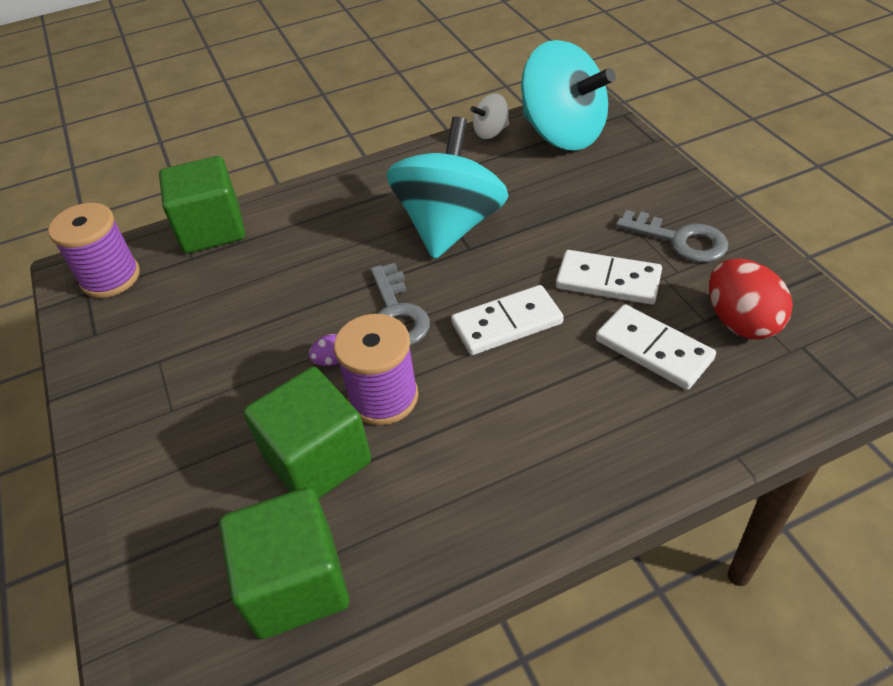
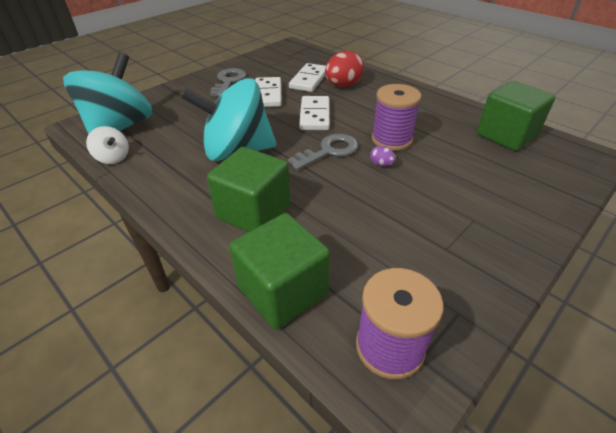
camera: 115 degrees left, 5 degrees down
green cube [243,367,371,499] -> green cube moved to [207,147,291,232]
white domino [451,285,564,355] -> white domino turned 45 degrees clockwise [299,96,330,130]
red egg [709,259,793,339] -> red egg moved to [325,51,364,87]

